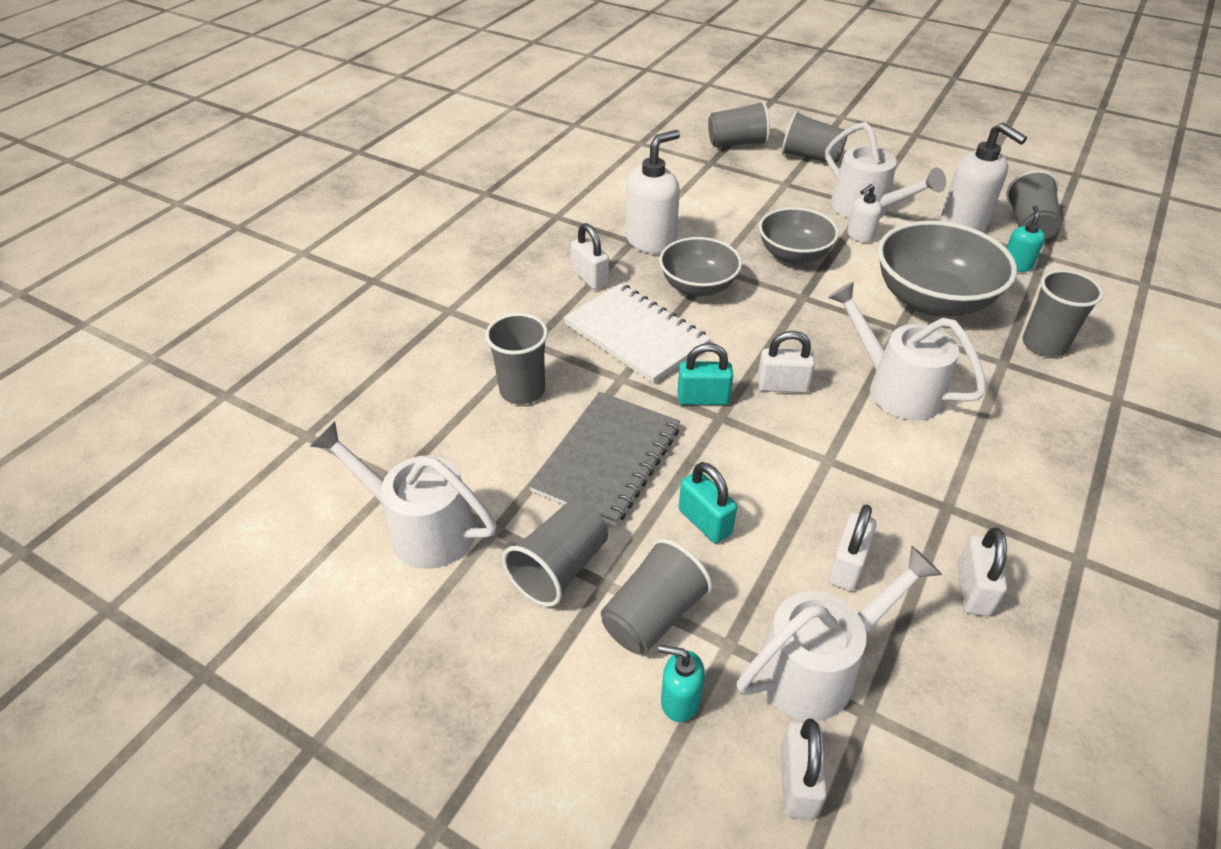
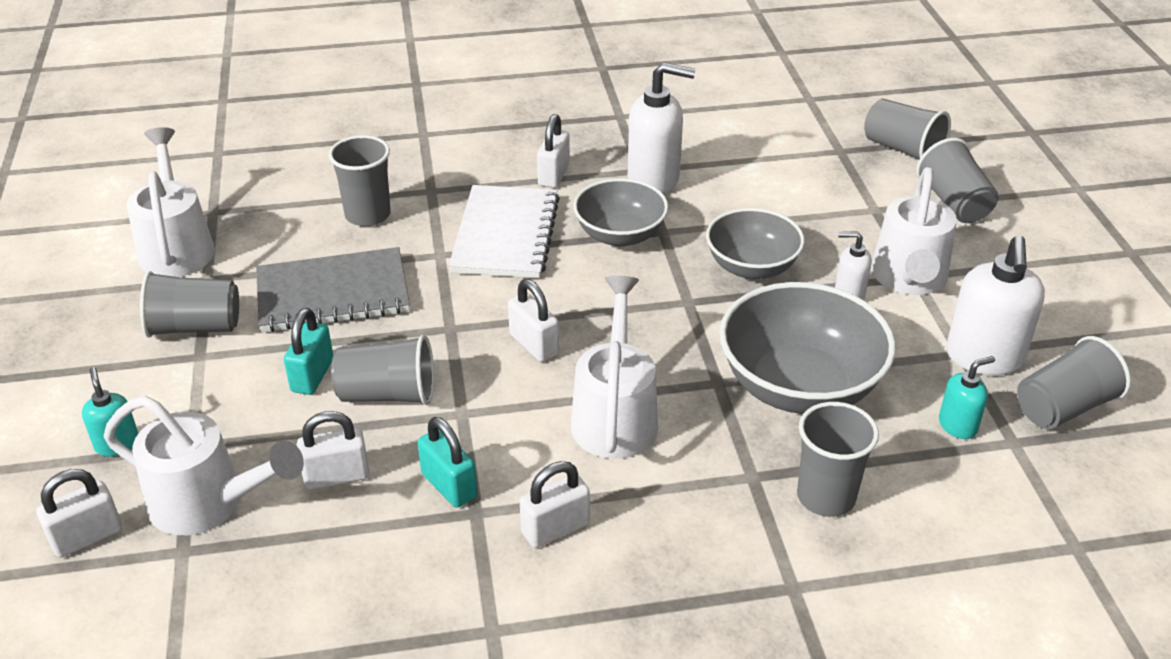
camera: 50 degrees right, 5 degrees down
grey cup [601,538,713,654] -> grey cup moved to [331,335,434,405]
turquoise padlock [677,343,733,405] -> turquoise padlock moved to [418,417,477,508]
white padlock [957,527,1007,616] -> white padlock moved to [520,461,590,548]

